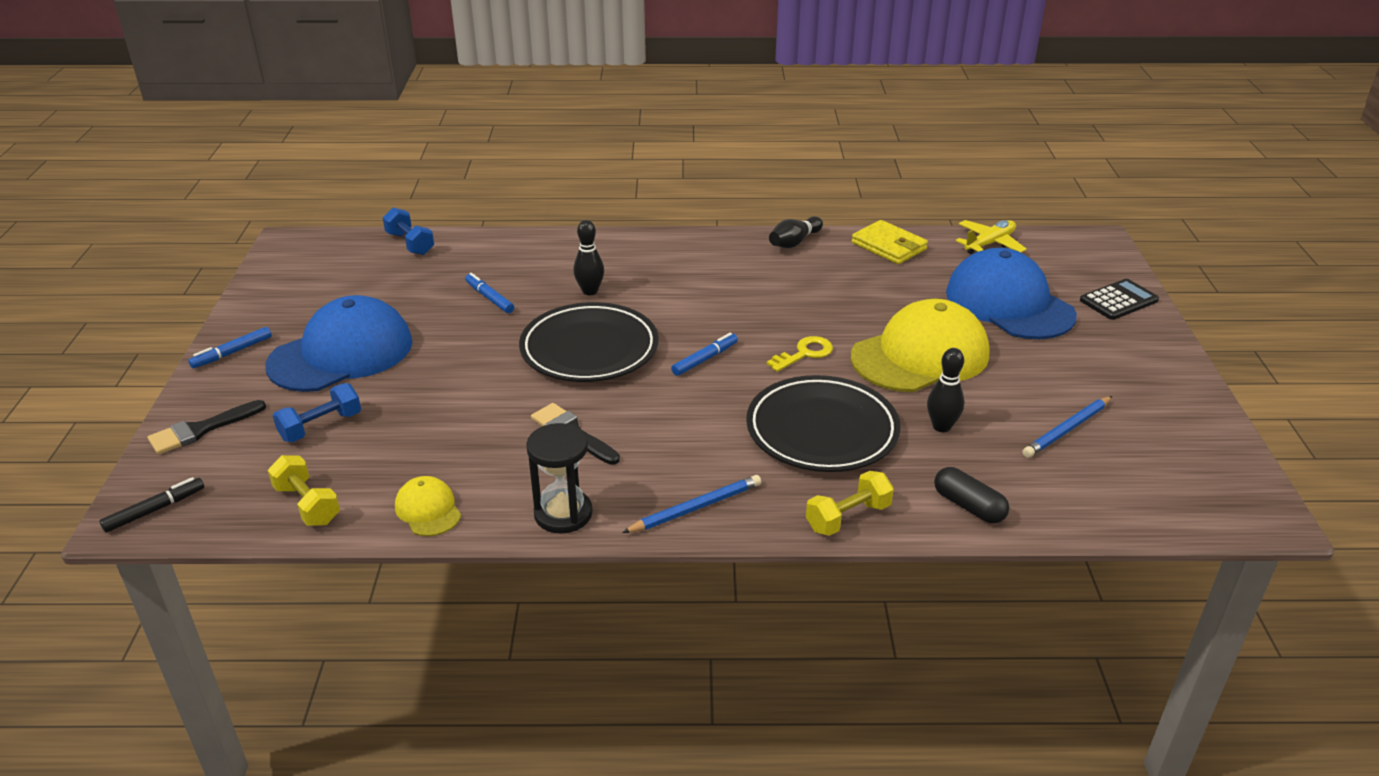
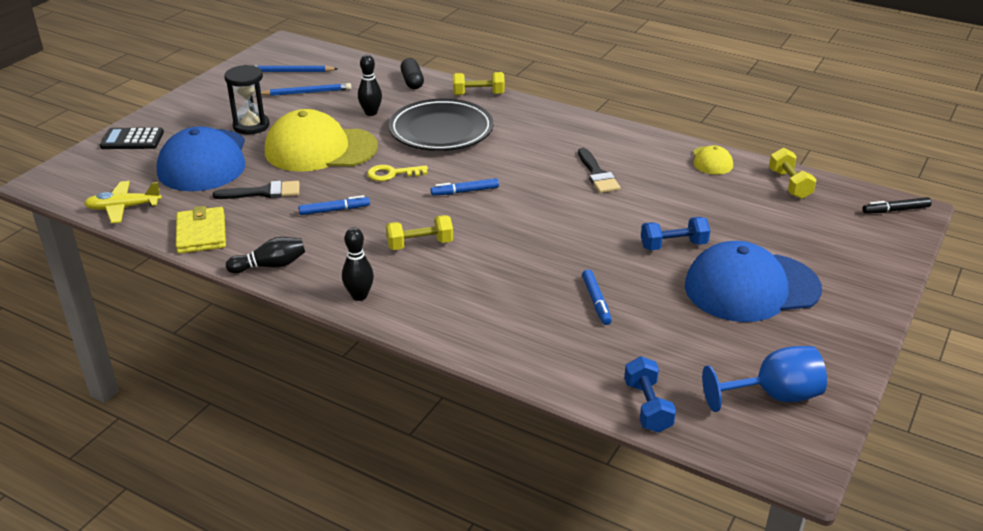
camera: 150 degrees left, 0 degrees up
black brush [148,400,266,455] -> black brush moved to [212,181,299,199]
blue marker [188,327,272,368] -> blue marker moved to [298,195,370,215]
blue dumbbell [273,383,361,442] -> blue dumbbell moved to [641,217,710,250]
black plate [519,302,659,382] -> none
black hourglass [526,423,593,534] -> black hourglass moved to [224,65,270,135]
black bowling pin [573,220,604,295] -> black bowling pin moved to [342,227,374,301]
blue pencil [622,475,761,533] -> blue pencil moved to [253,65,338,72]
none -> yellow dumbbell [386,215,453,250]
none -> blue goblet [702,346,827,412]

